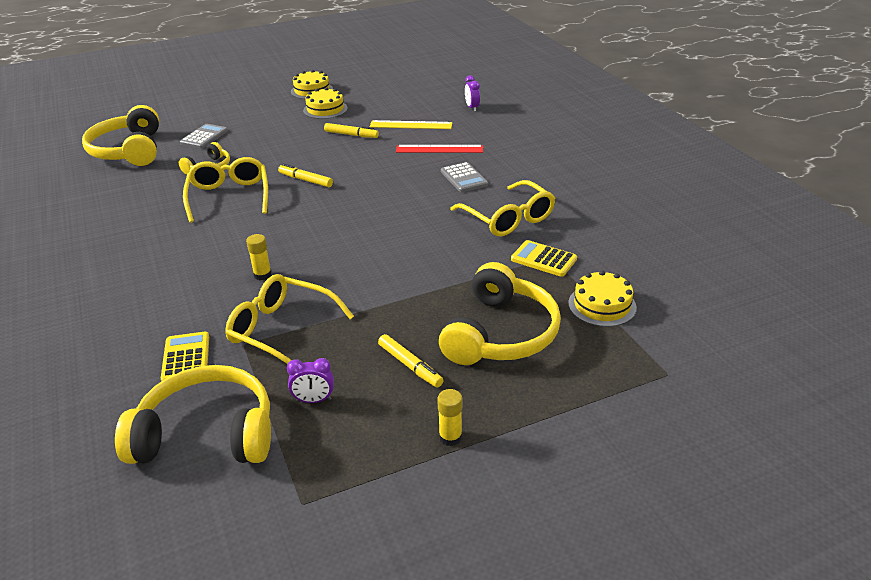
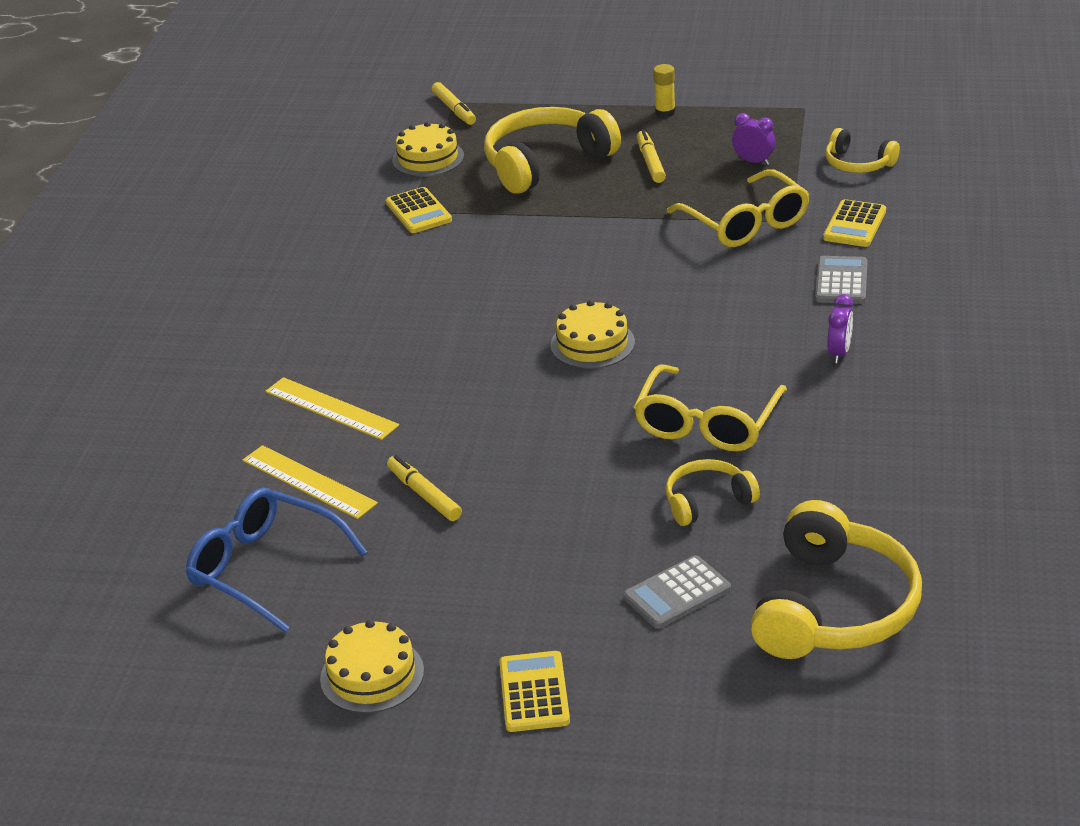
camera: 145 degrees left, 0 degrees up
yellow headphones [115,365,271,464] -> yellow headphones [825,128,900,173], size x0.53
yellow glue stick [246,234,272,280] -> none
yellow marker [278,164,333,187] -> yellow marker moved to [432,82,476,125]
yellow cake [303,87,348,119] -> yellow cake moved to [550,300,635,369]
red ruler [396,145,483,153] -> yellow ruler [265,377,399,440]
grey calculator [441,162,488,192] -> grey calculator moved to [815,256,867,304]
yellow glasses [450,180,555,236] -> none
purple clock [465,75,480,112] -> purple clock moved to [827,294,853,363]
none -> blue glasses [186,488,367,632]
none -> yellow calculator [499,651,570,732]

